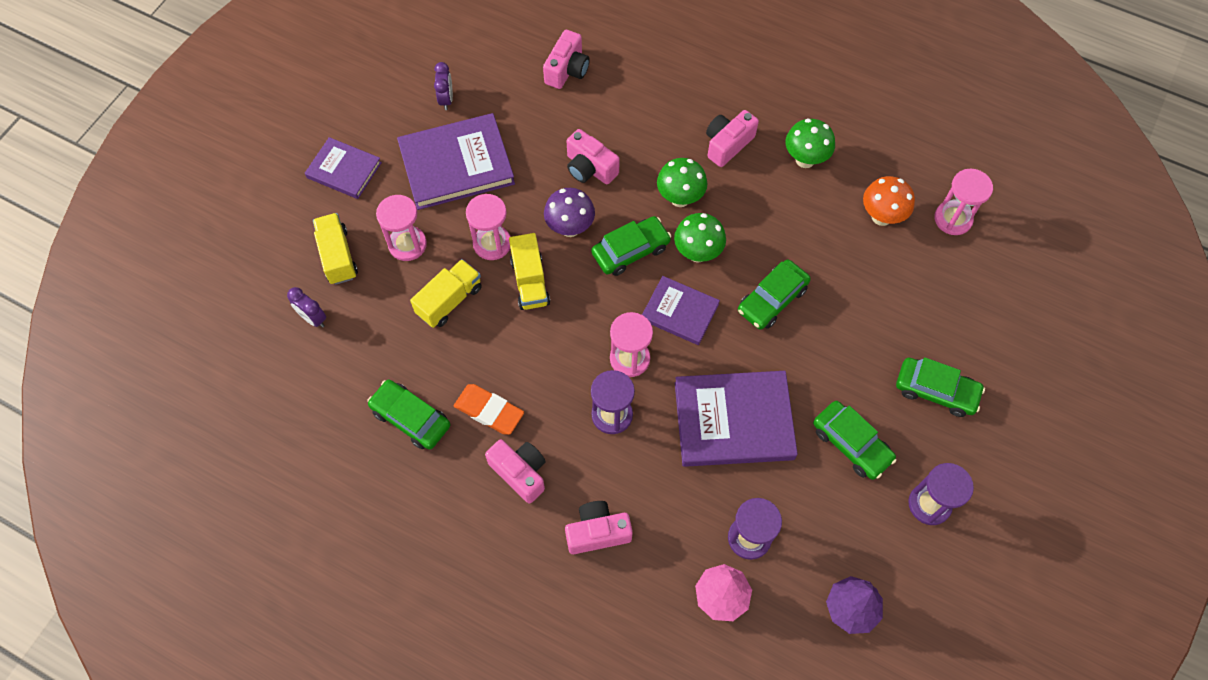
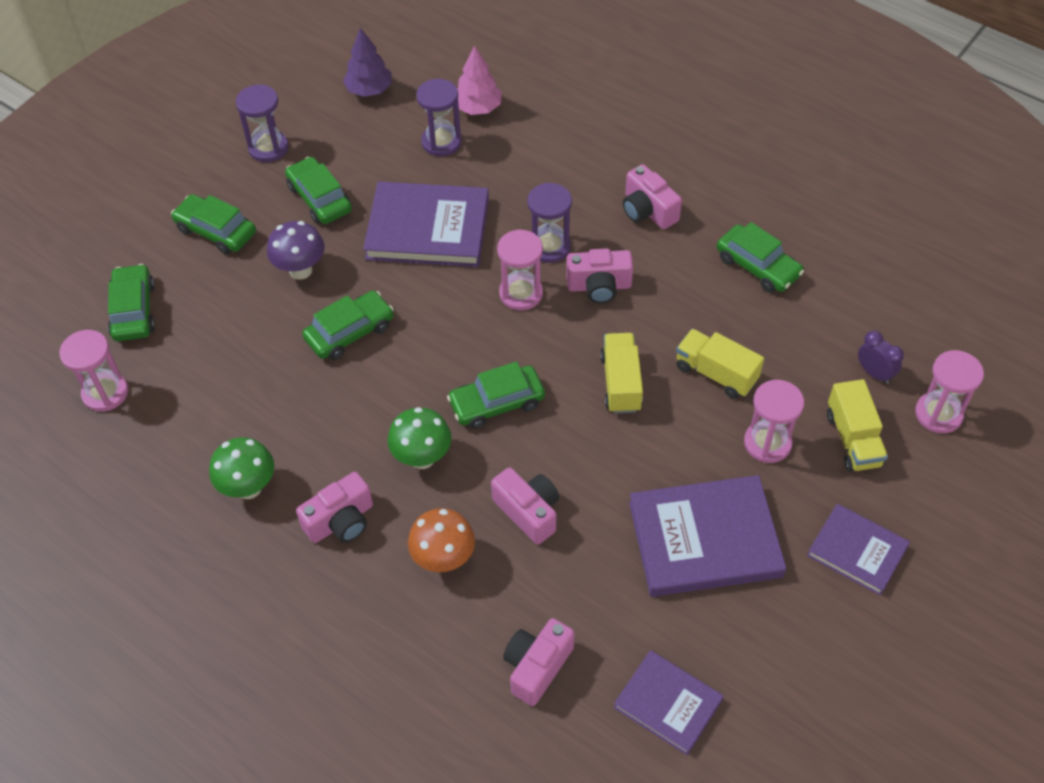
camera: 170 degrees left, 10 degrees down
yellow truck [410,259,482,328] -> yellow truck turned 75 degrees clockwise [676,329,764,399]
purple clock [434,62,453,110] -> none
orange eraser [454,384,524,435] -> none
pink hourglass [466,194,511,260] -> pink hourglass moved to [915,350,984,433]
purple mushroom [544,188,595,237] -> purple mushroom moved to [267,221,325,280]
pink camera [565,501,633,554] -> pink camera moved to [566,249,633,304]
purple book [642,276,720,345] -> purple book moved to [614,650,724,755]
green mushroom [674,213,726,263] -> none
orange mushroom [863,176,915,226] -> orange mushroom moved to [408,508,475,572]
none -> green car [108,264,155,341]

